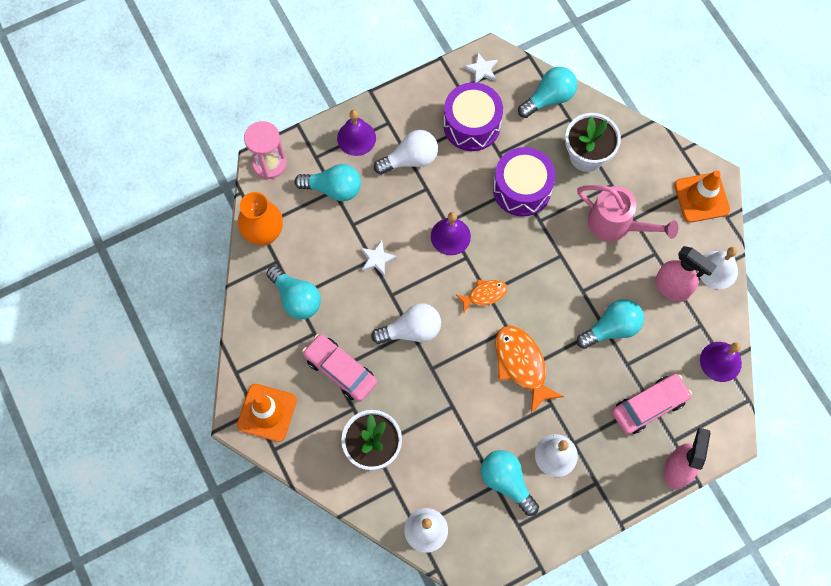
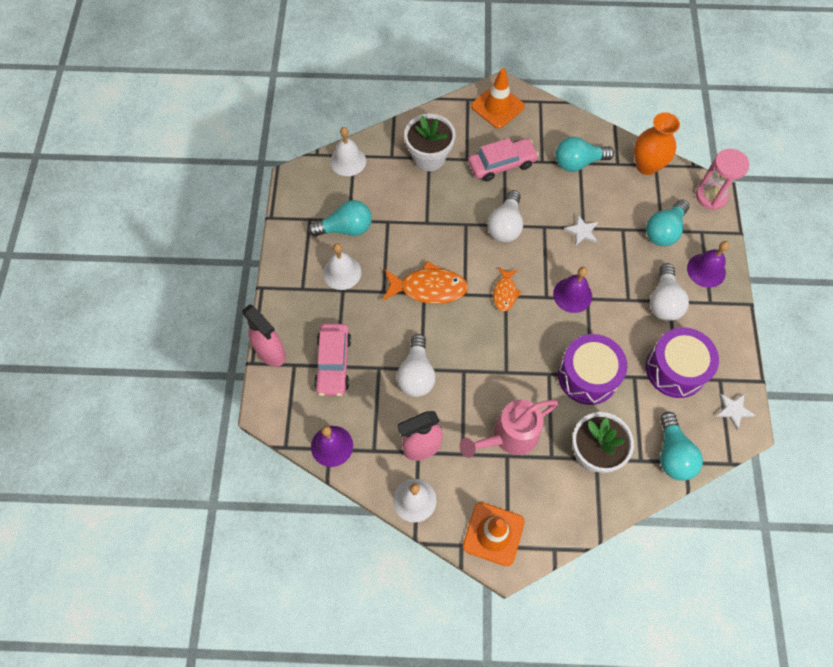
camera: 120 degrees right, 5 degrees down
turquoise light bulb [577,299,644,349] -> white light bulb [397,334,436,397]

